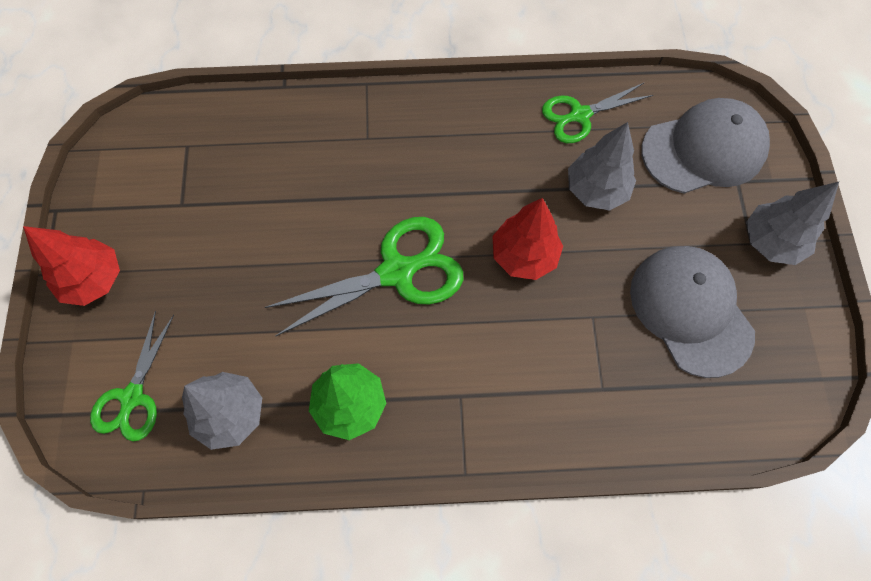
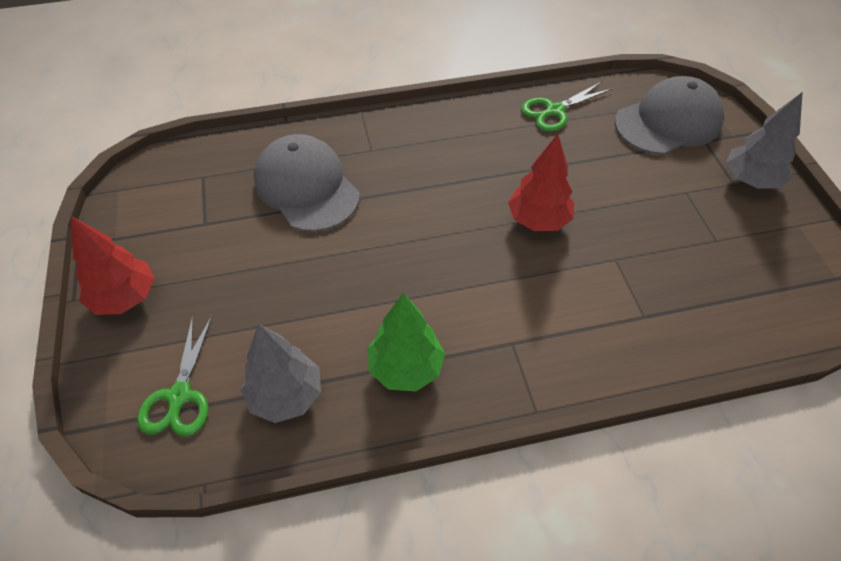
camera: 10 degrees left, 15 degrees down
green scissors [264,217,463,336] -> none
grey tree [568,122,636,211] -> none
grey cap [630,246,755,378] -> grey cap moved to [254,134,360,232]

